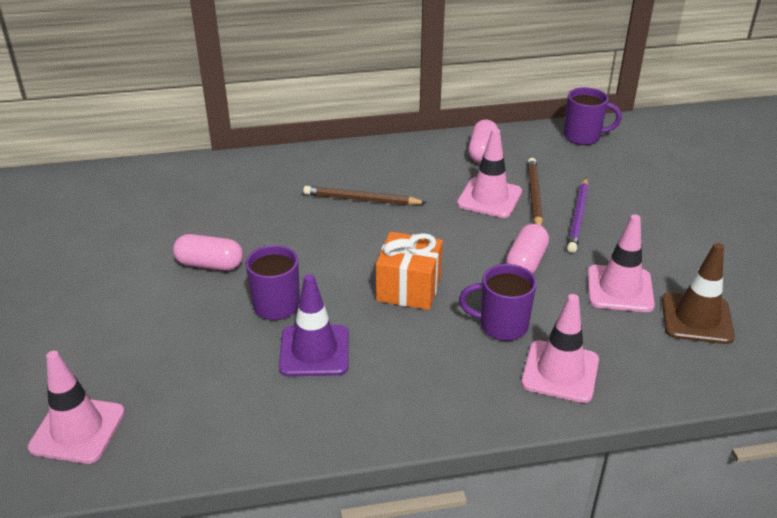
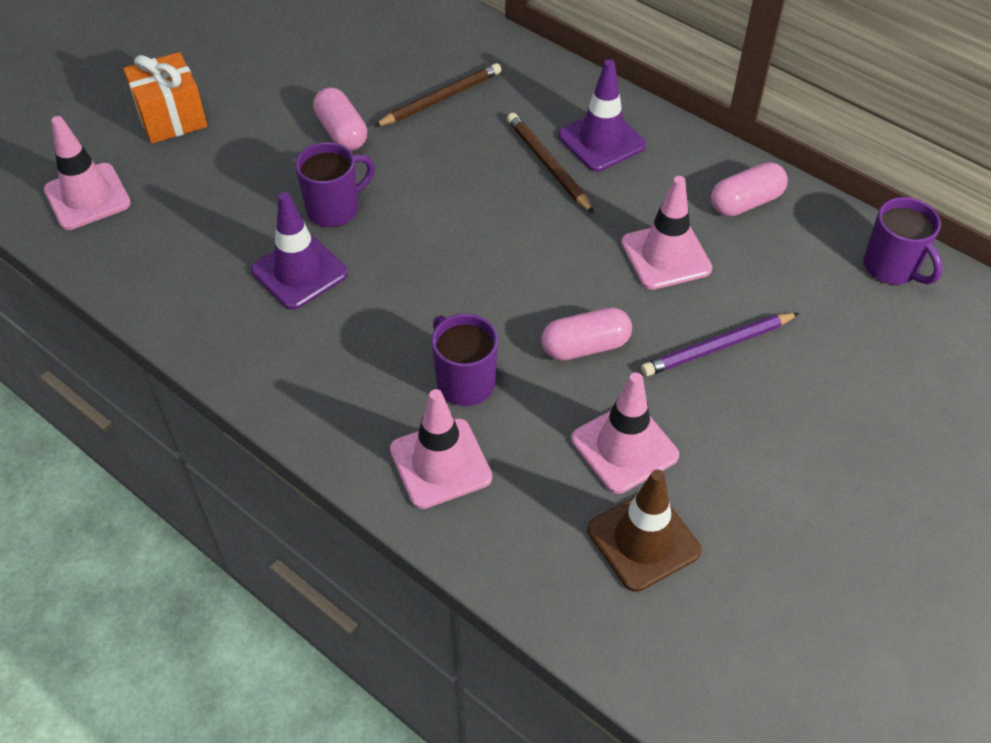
camera: 50 degrees right, 15 degrees up
orange gift [376,232,443,310] -> orange gift moved to [123,52,207,144]
brown pencil [528,158,543,226] -> brown pencil moved to [374,63,501,127]
none -> purple traffic cone [558,59,646,172]

